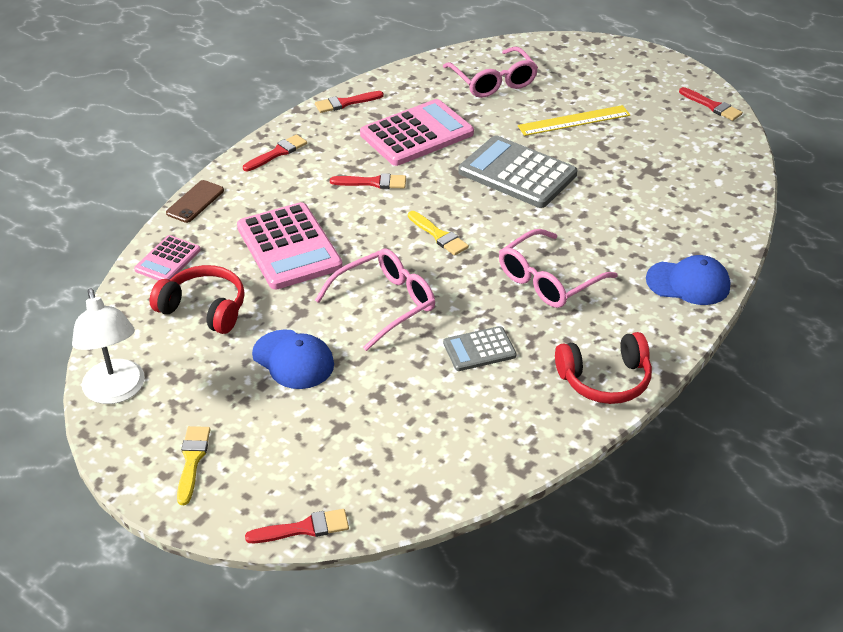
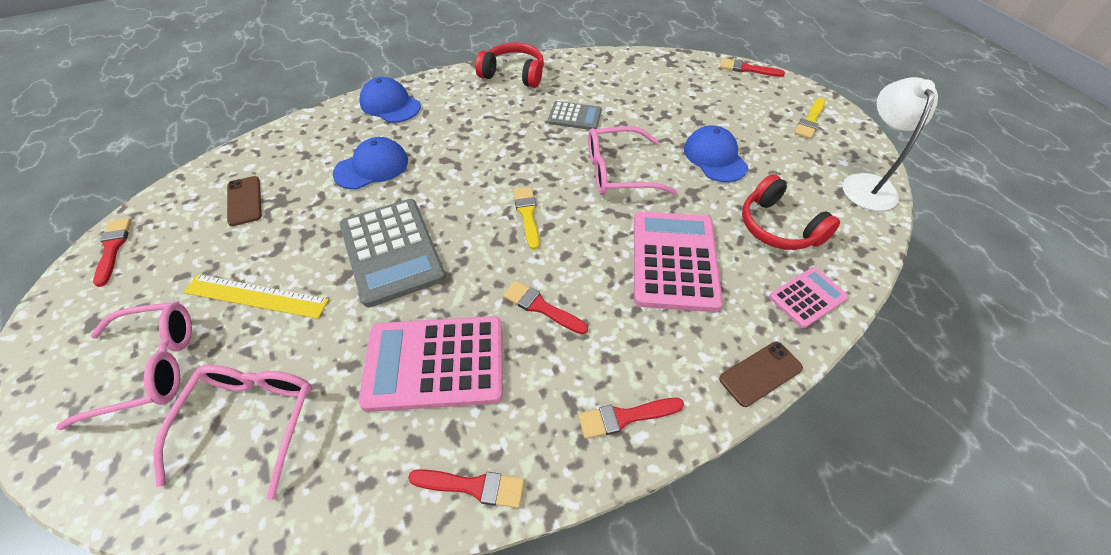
camera: 150 degrees left, 10 degrees up
pink glasses [499,229,618,308] -> pink glasses moved to [56,302,192,430]
none -> brown phone [227,176,262,226]
none -> blue cap [333,137,408,189]

